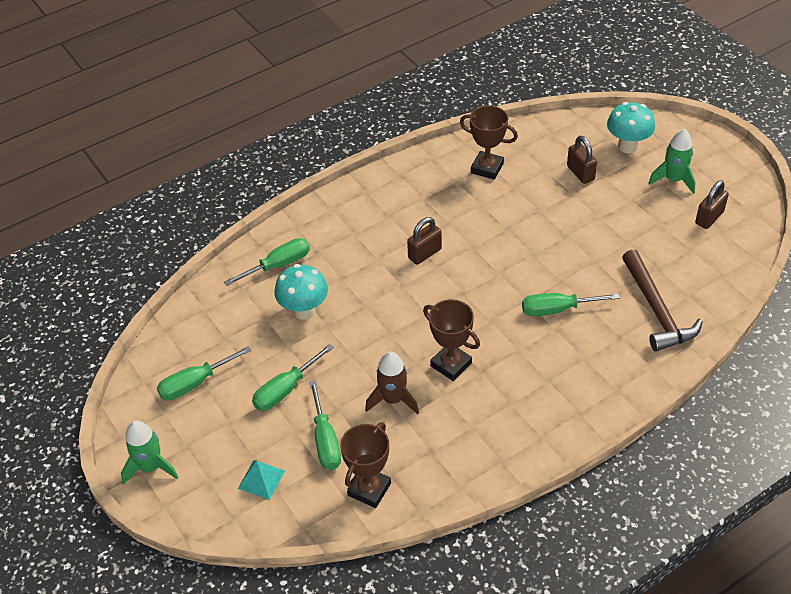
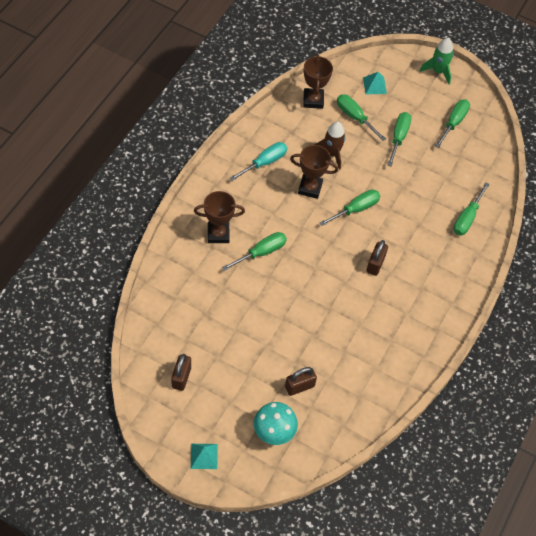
camera: 145 degrees right, 10 degrees up
turquoise mushroom [275,264,328,320] -> none
brown trophy [460,106,518,180] -> brown trophy moved to [194,191,245,243]
brown padlock [567,136,597,184] -> brown padlock turned 60 degrees counterclockwise [285,367,317,396]
brown hammer [622,249,703,351] -> none
green rocket [648,129,696,194] -> none
none -> turquoise pyramid [191,444,218,469]
none -> turquoise screwdriver [229,142,287,181]
none -> green screwdriver [319,189,380,226]

